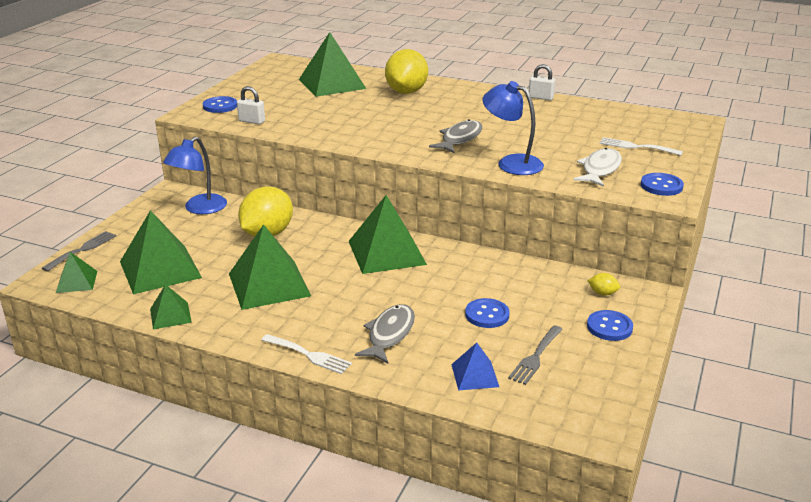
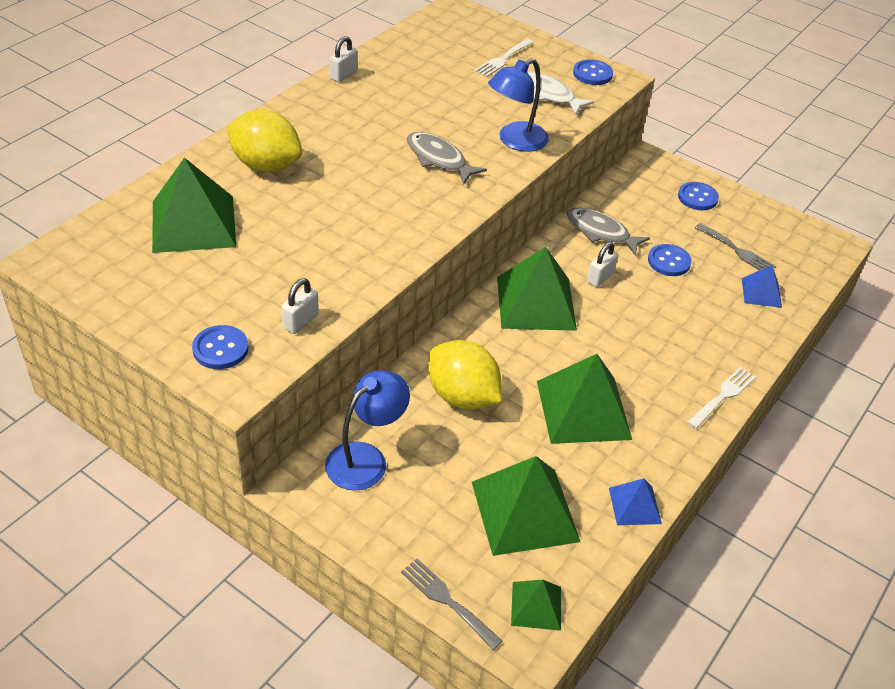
camera: 80 degrees left, 15 degrees up
green pyramid [150,284,192,329] -> blue pyramid [609,478,662,525]
blue lamp [163,137,227,214] -> blue lamp turned 90 degrees counterclockwise [325,370,410,491]
grey fish [355,304,415,364] -> grey fish moved to [566,208,650,255]
yellow lemon [588,273,620,296] -> none
none -> white padlock [587,242,618,287]

